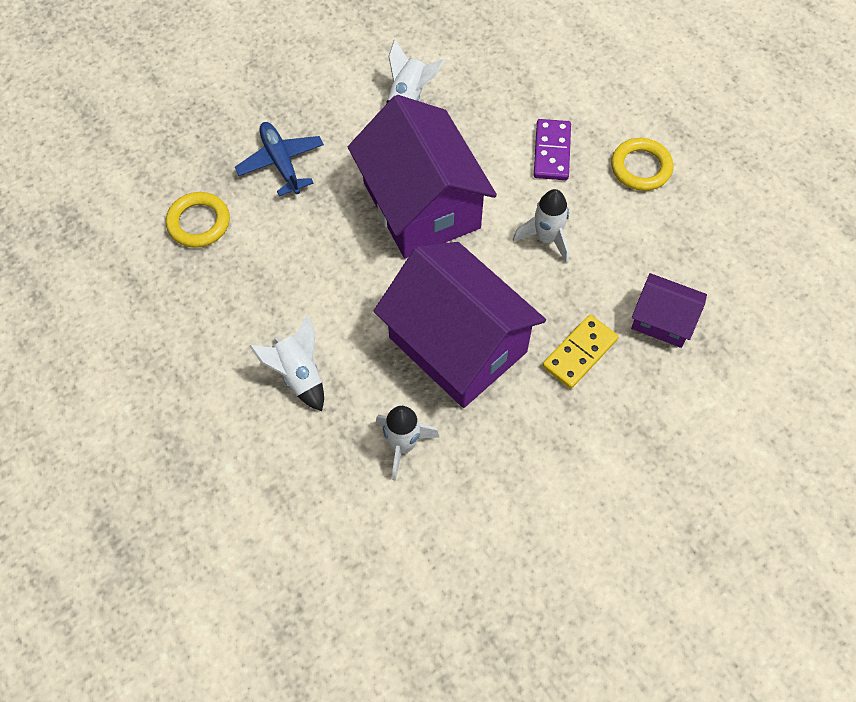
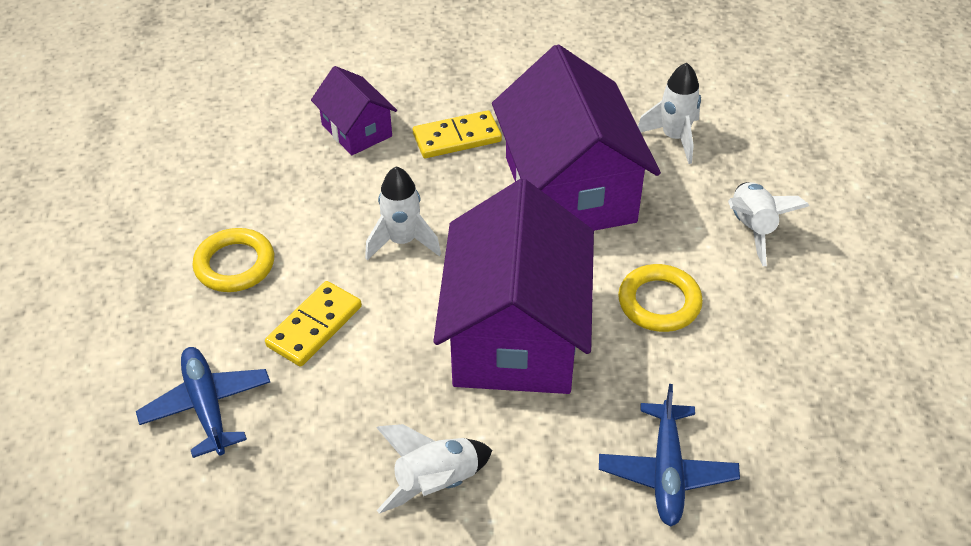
camera: 150 degrees left, 15 degrees down
yellow ring [166,192,230,248] -> yellow ring moved to [618,264,703,332]
purple domino [534,119,571,180] -> yellow domino [265,281,362,367]
none -> blue plane [136,347,270,458]

